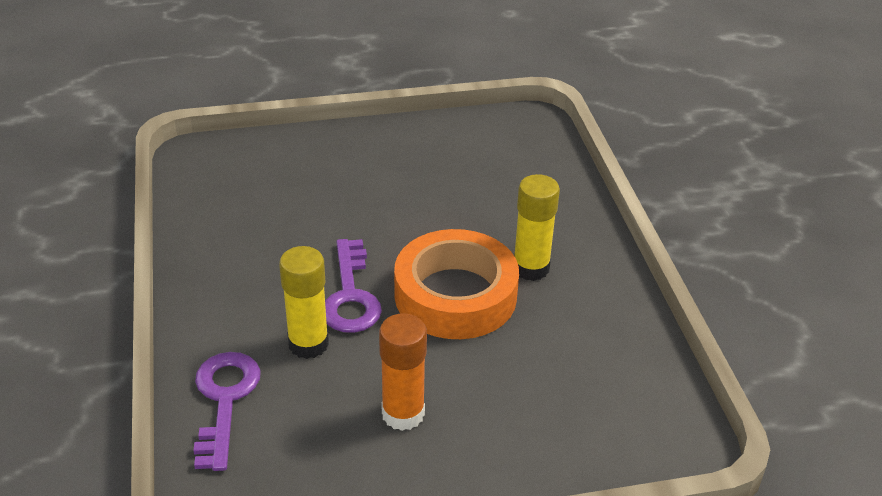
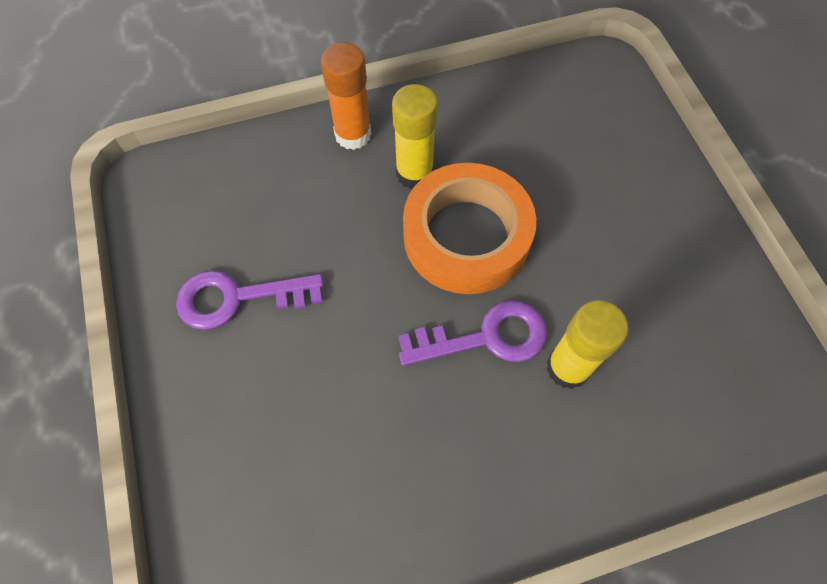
camera: 95 degrees left, 25 degrees up
purple key [193,352,261,471] -> purple key moved to [176,270,324,330]
orange glue stick [379,313,427,431] -> orange glue stick moved to [321,42,371,150]

